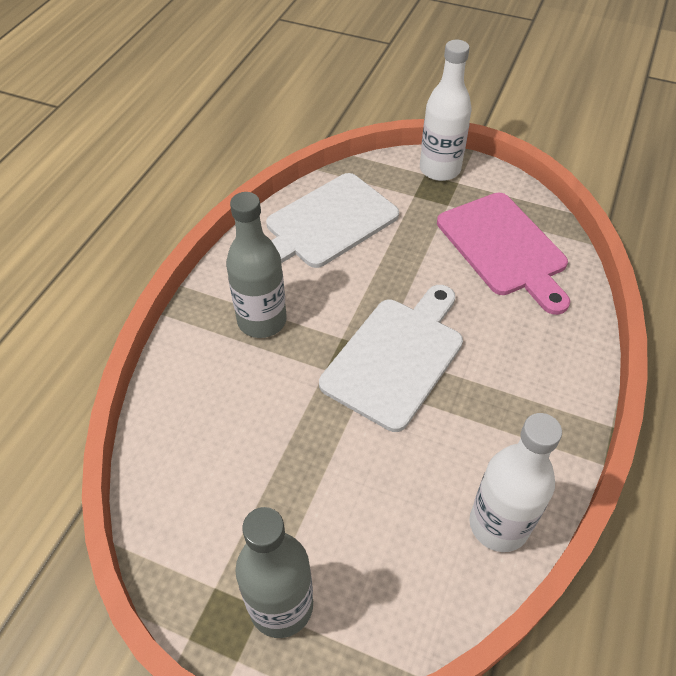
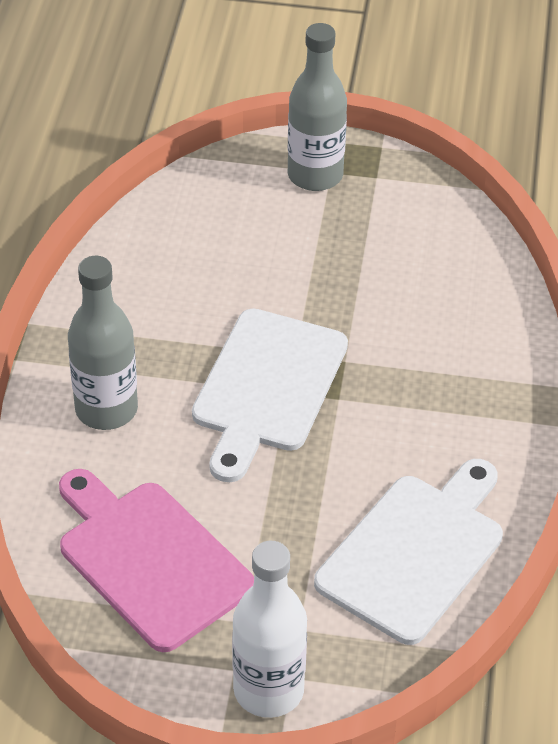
camera: 165 degrees right, 5 degrees down
grey bottle [226,192,287,338] -> grey bottle moved to [68,256,138,430]
white bottle [470,413,562,552] -> none

